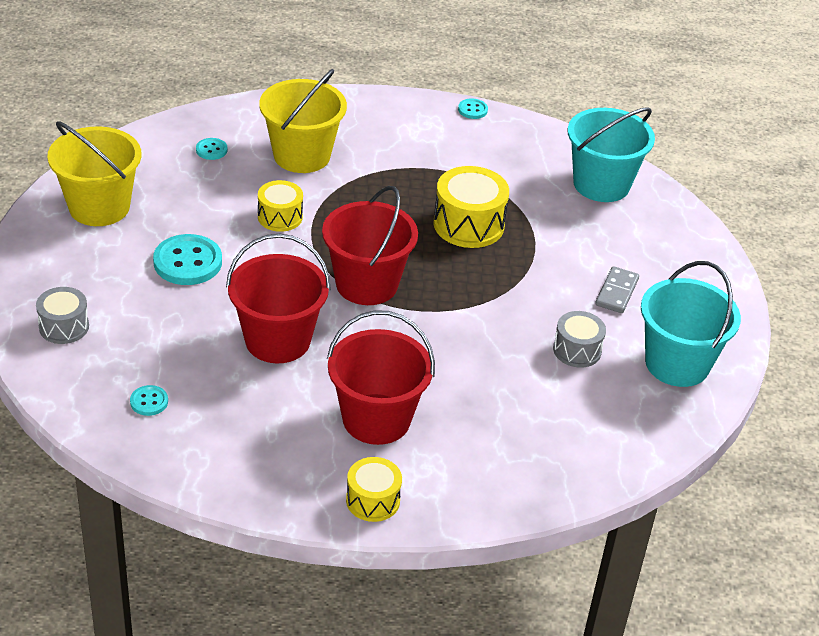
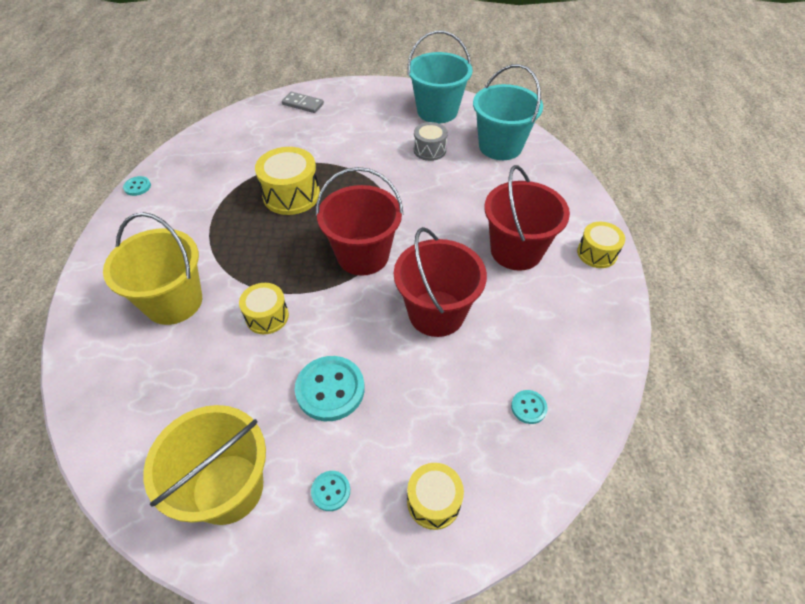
camera: 85 degrees left, 10 degrees up
grey drum [36,287,89,344] -> yellow drum [407,463,464,530]
turquoise button [196,138,227,160] -> turquoise button moved to [311,471,350,511]
turquoise bucket [567,107,655,202] -> turquoise bucket moved to [473,64,543,160]
grey domino [595,266,639,313] -> grey domino moved to [282,92,324,113]

